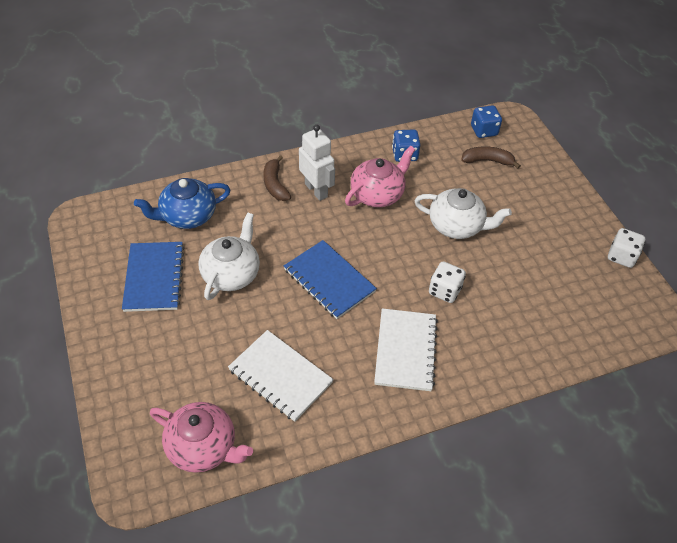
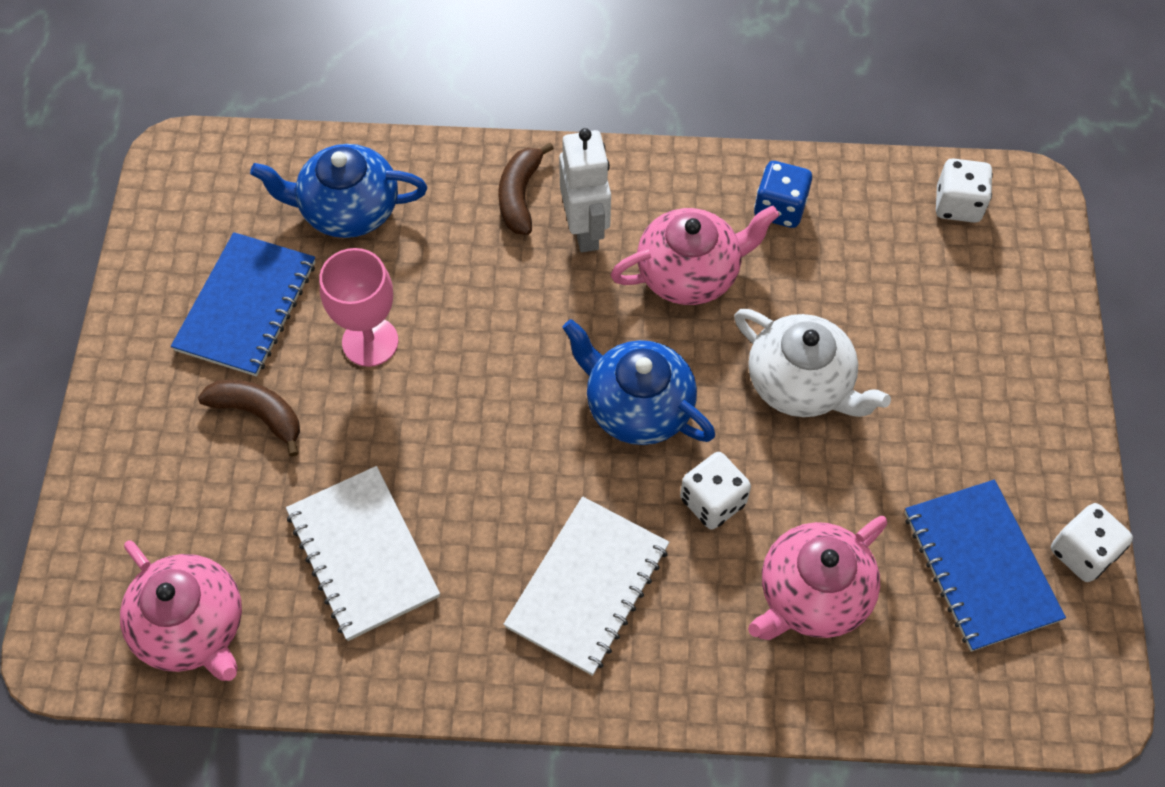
camera: 25 degrees right, 10 degrees up
white teapot [198,212,260,300] -> pink goblet [319,248,398,367]
blue notebook [284,240,377,319] -> blue notebook moved to [905,479,1066,651]
brown banana [461,146,521,169] -> brown banana moved to [198,380,300,457]
blue dice [471,105,502,138] -> white dice [936,158,993,223]
none -> blue teapot [562,319,715,445]
none -> pink teapot [748,516,887,640]

